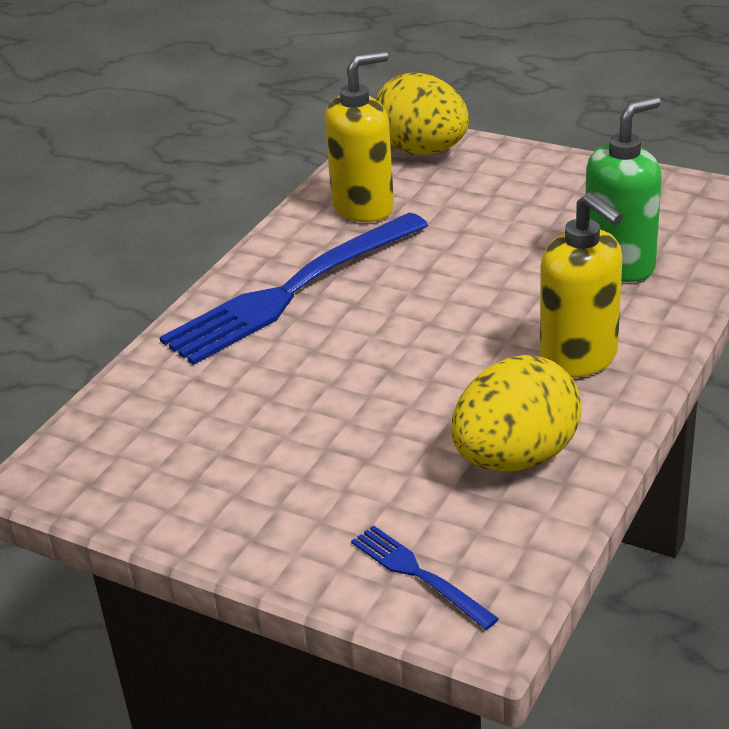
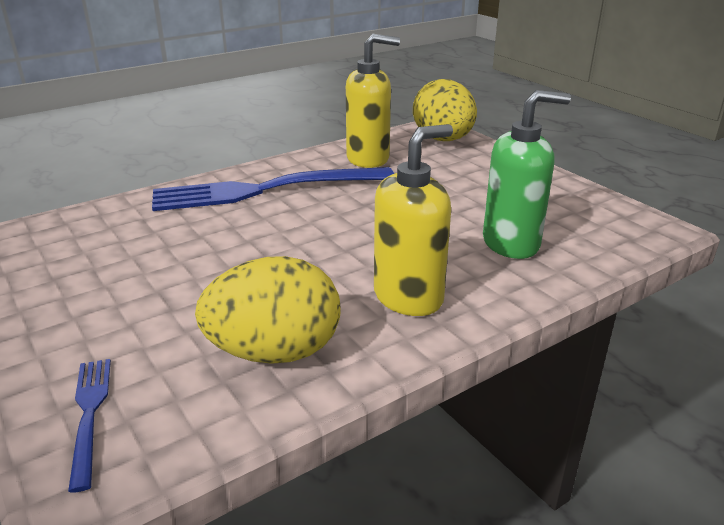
camera: 25 degrees right, 5 degrees down
yellow soap dispenser [540,192,623,378] -> yellow soap dispenser turned 120 degrees counterclockwise [374,124,453,316]

